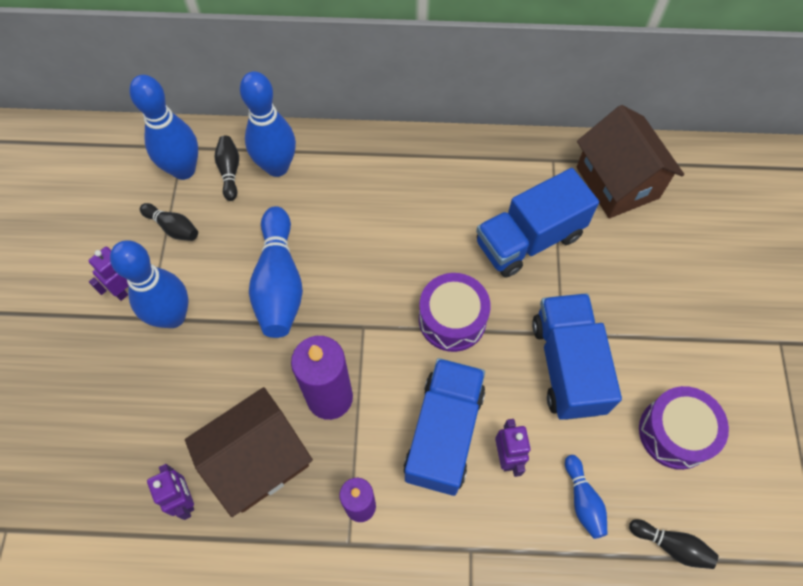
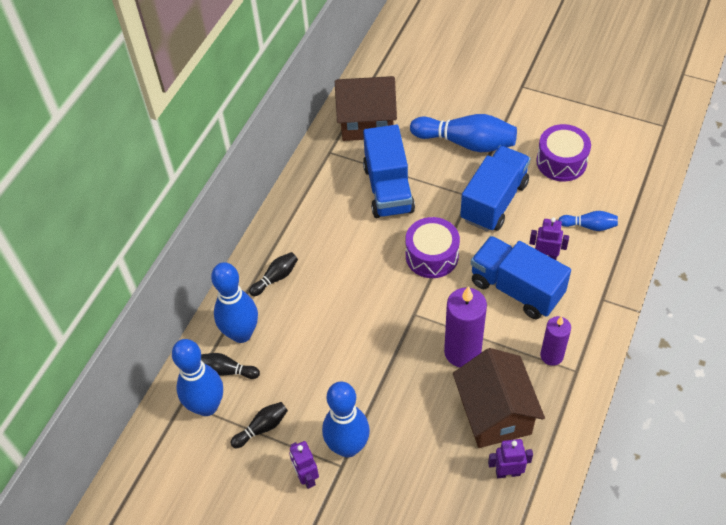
camera: 65 degrees left, 10 degrees down
blue bowling pin [249,206,303,338] -> blue bowling pin moved to [410,114,517,152]
blue truck [532,293,622,420] -> blue truck turned 105 degrees clockwise [460,146,531,232]
black bowling pin [629,519,719,569] -> black bowling pin moved to [249,252,298,296]

